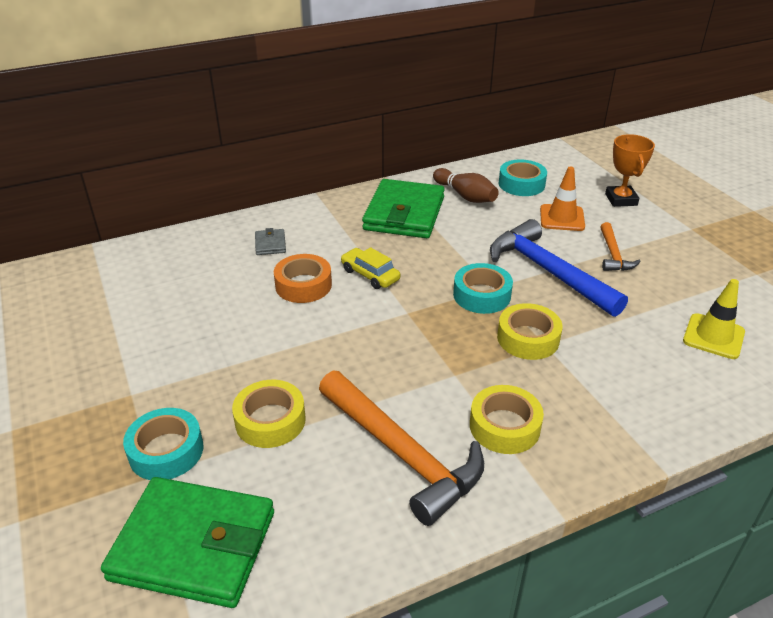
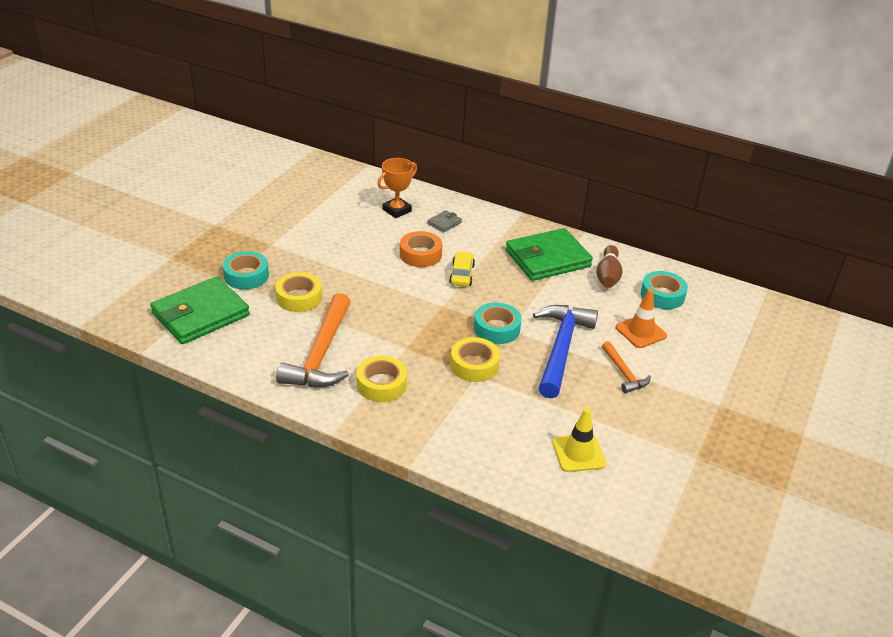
camera: 50 degrees right, 0 degrees up
green wallet [101,477,274,608] -> green wallet turned 75 degrees clockwise [150,276,250,344]
orange hammer [600,222,641,271] -> orange hammer turned 75 degrees counterclockwise [602,341,651,393]
orange trophy [605,134,655,207] -> orange trophy moved to [377,158,417,218]

